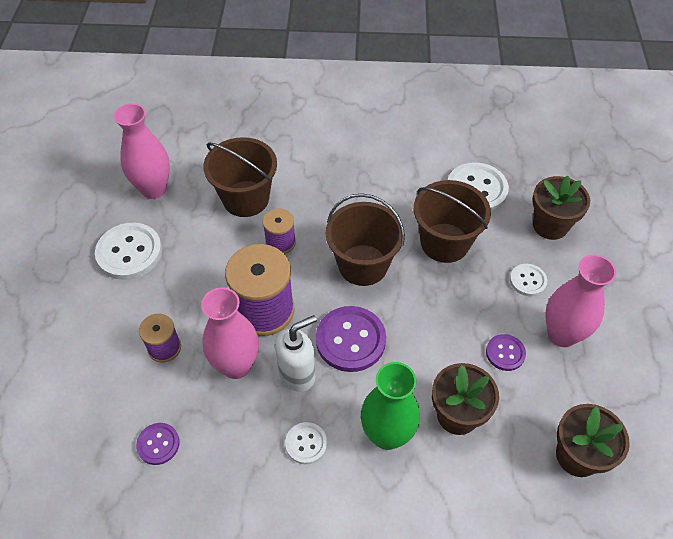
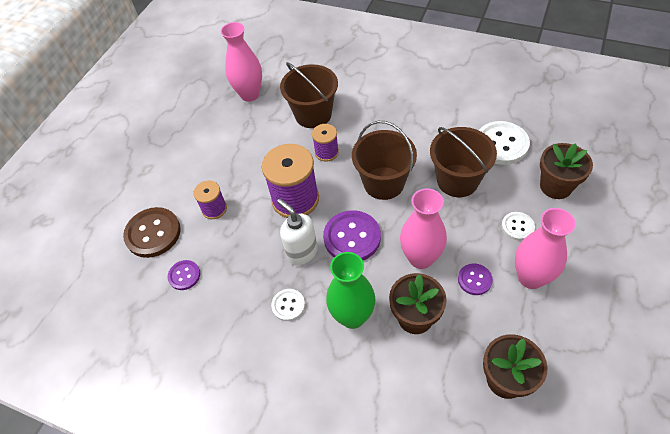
camera: 25 degrees right, 0 degrees up
white button [95,223,162,280] -> none
pink vase [201,287,259,379] -> pink vase moved to [400,188,447,269]
white soap dispenser [275,315,317,392] -> white soap dispenser turned 120 degrees counterclockwise [277,199,318,265]
none -> brown button [123,207,181,258]

